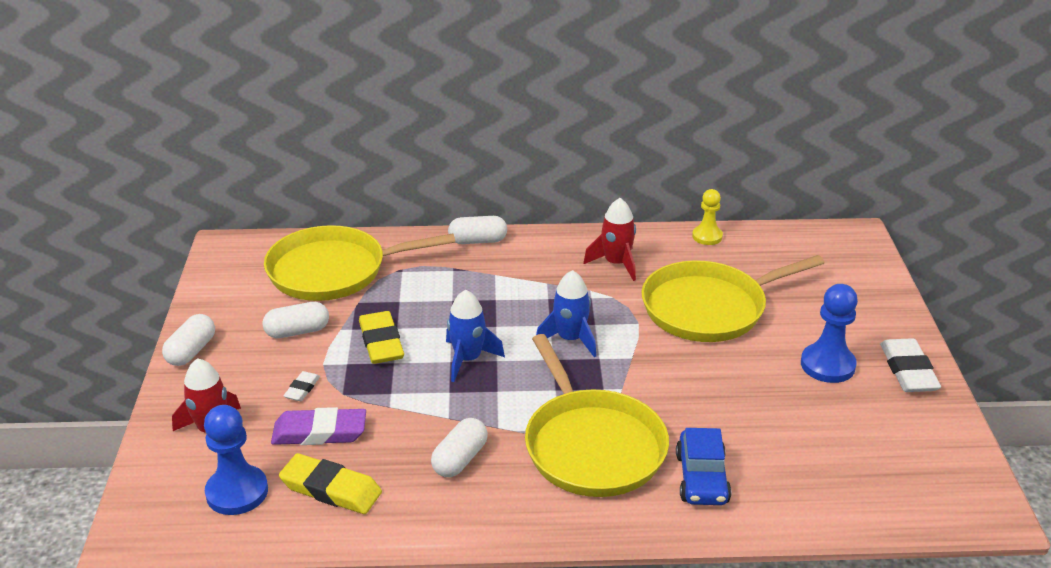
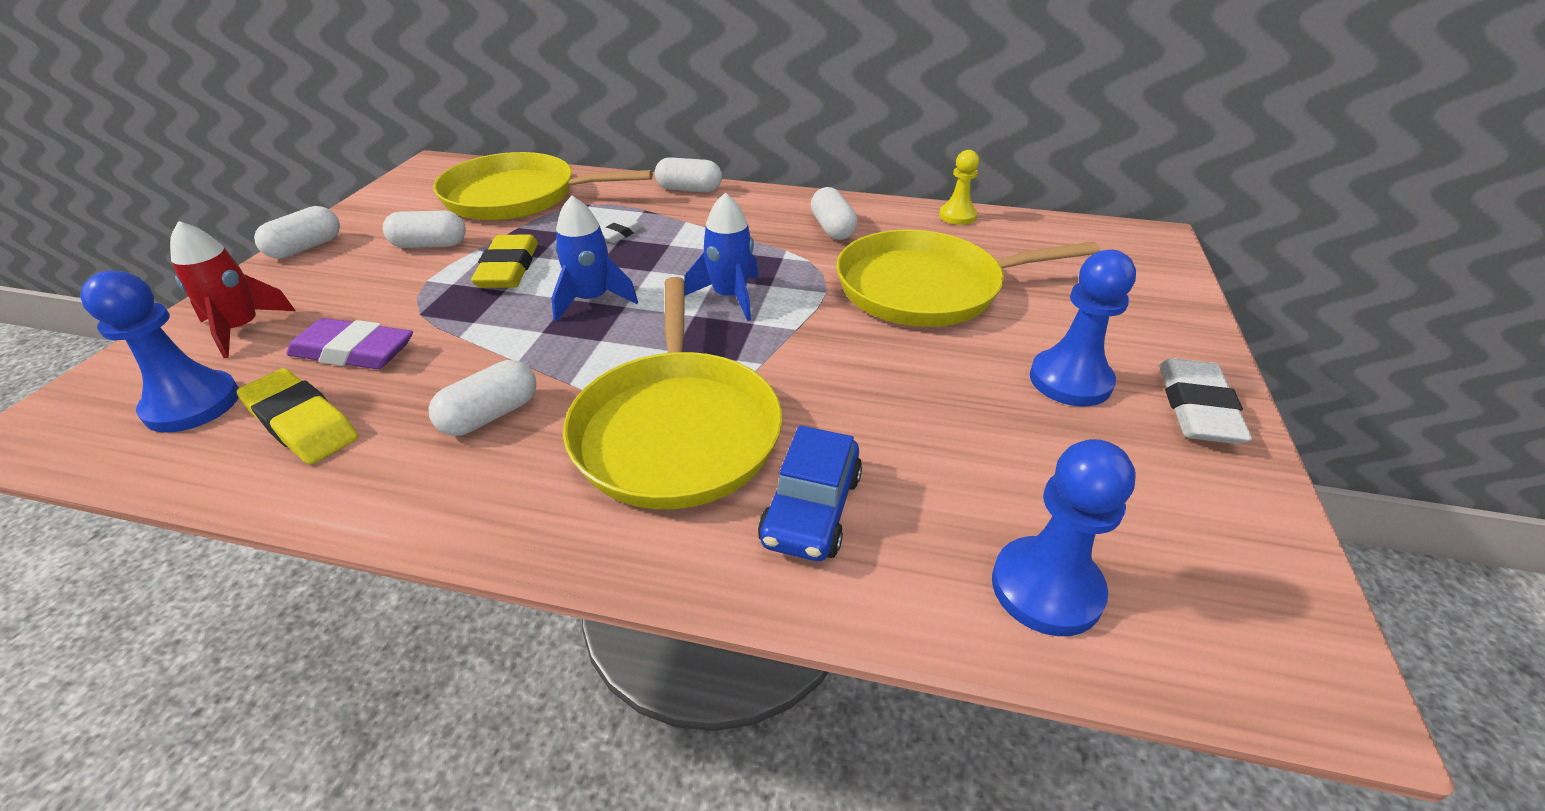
camera: 15 degrees right, 5 degrees up
white eraser [283,371,320,401] -> white eraser moved to [602,218,643,243]
red rocket [583,198,636,281] -> white capsule [811,187,858,240]
none -> blue pawn [992,439,1136,636]

